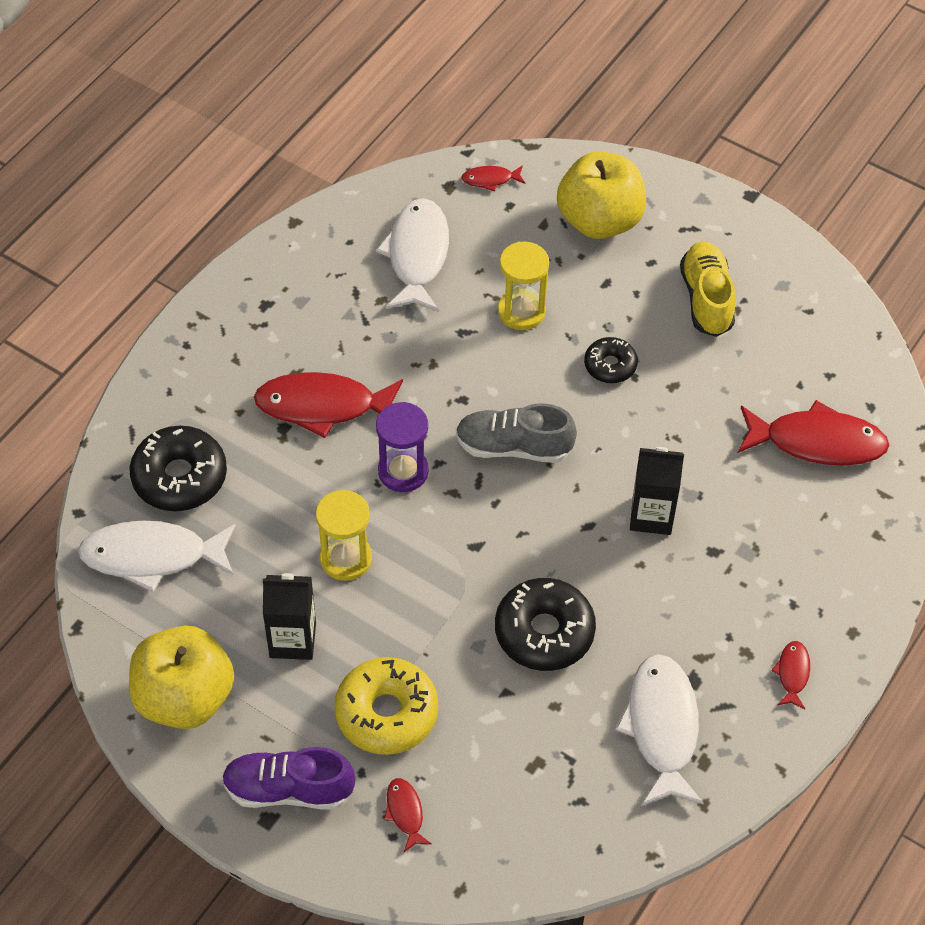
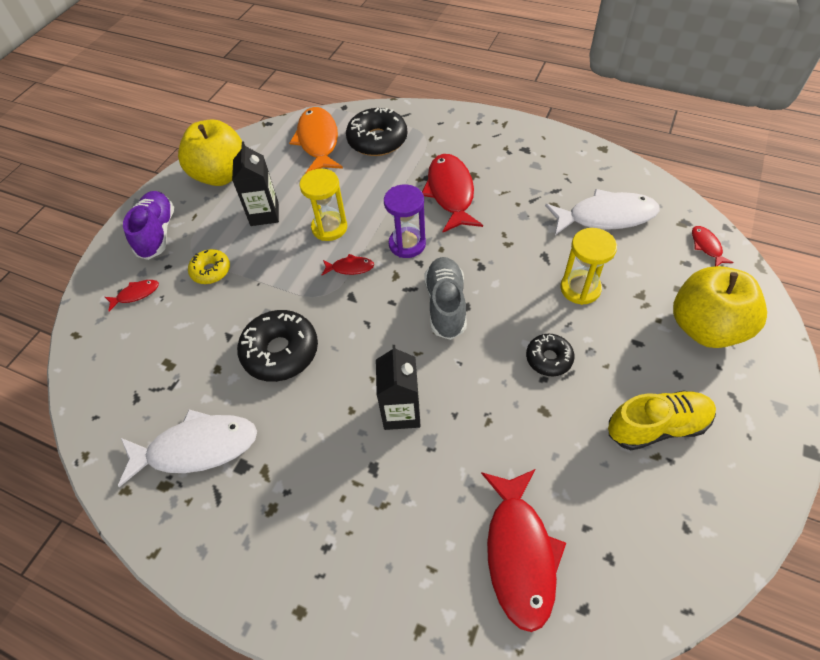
camera: 85 degrees right, 0 degrees up
white fish [78,521,236,592] -> orange fish [289,107,343,174]
yellow donut [334,657,438,755] -> yellow donut [188,249,230,284], size x0.58
red fish [771,641,810,709] -> red fish moved to [322,254,374,275]

